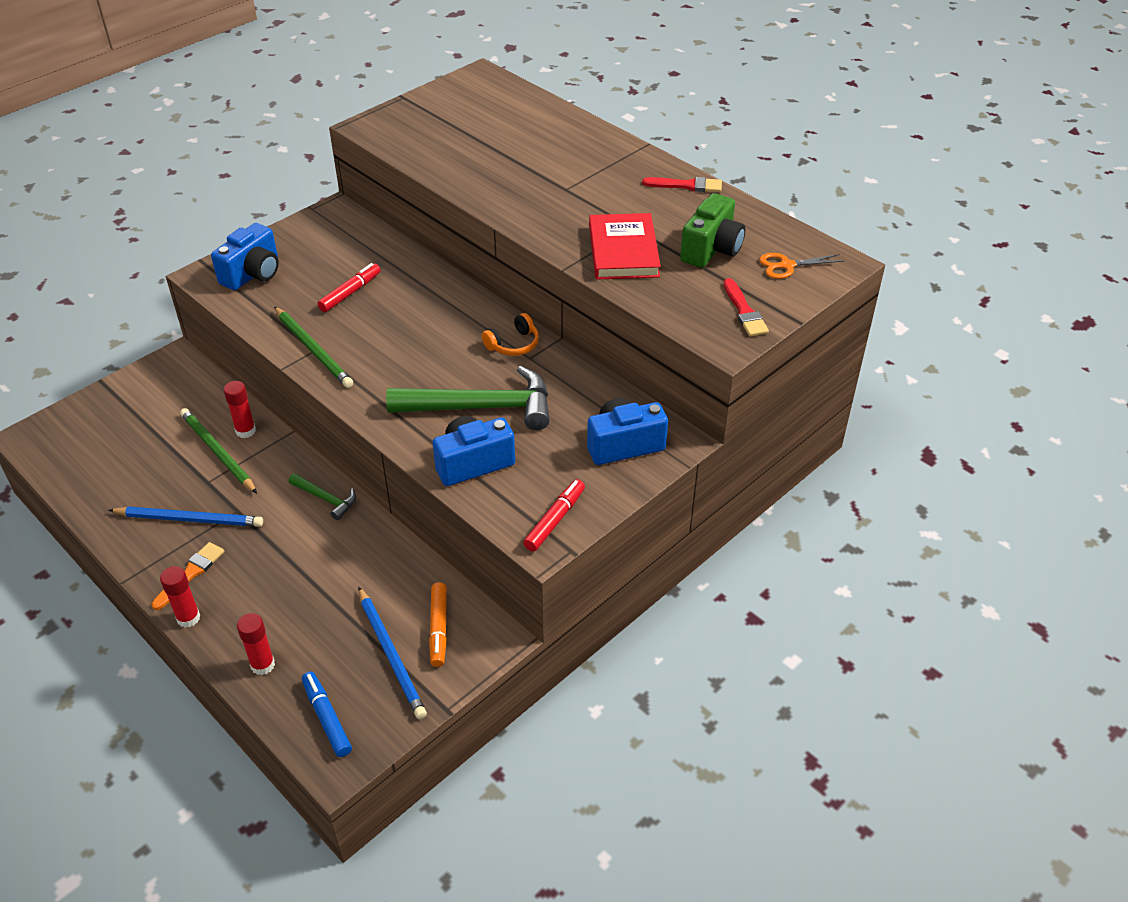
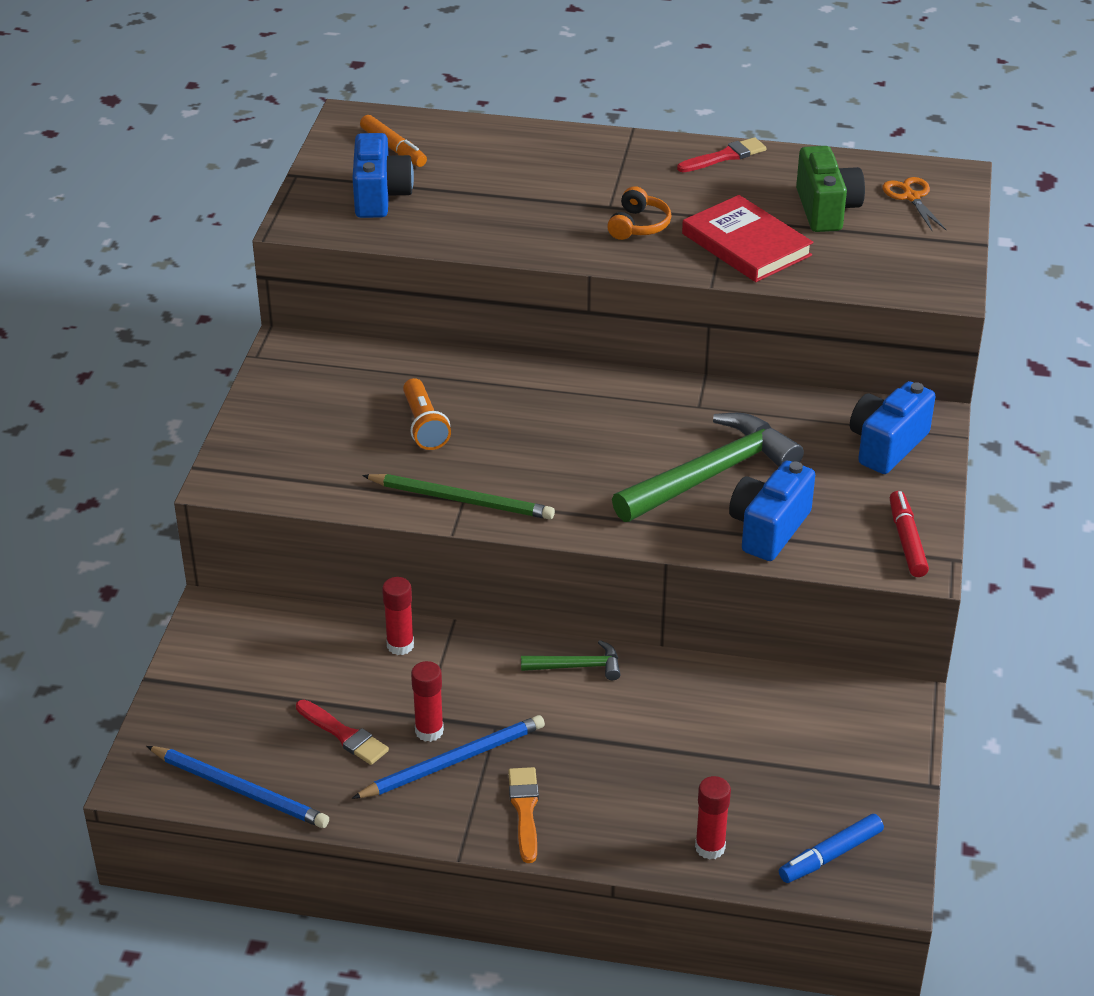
camera: 35 degrees left, 5 degrees down
red glue stick [160,566,200,628] -> red glue stick moved to [411,661,444,742]
green pencil [180,408,257,493] -> none
blue camera [211,223,279,290] -> blue camera moved to [352,133,414,218]
blue marker [302,672,352,757] -> blue marker turned 60 degrees counterclockwise [779,814,884,883]
red marker [317,263,381,312] -> orange flashlight [403,378,451,450]
blue pencil [358,587,427,719] -> blue pencil moved to [146,746,329,828]
orange marker [429,582,447,667] -> orange marker moved to [360,115,427,167]
orange headphones [482,313,539,356] -> orange headphones moved to [607,186,672,240]
red brush [723,278,769,336] -> red brush moved to [296,700,389,765]
orange scissors [759,253,844,279] -> orange scissors turned 120 degrees clockwise [882,177,946,231]

